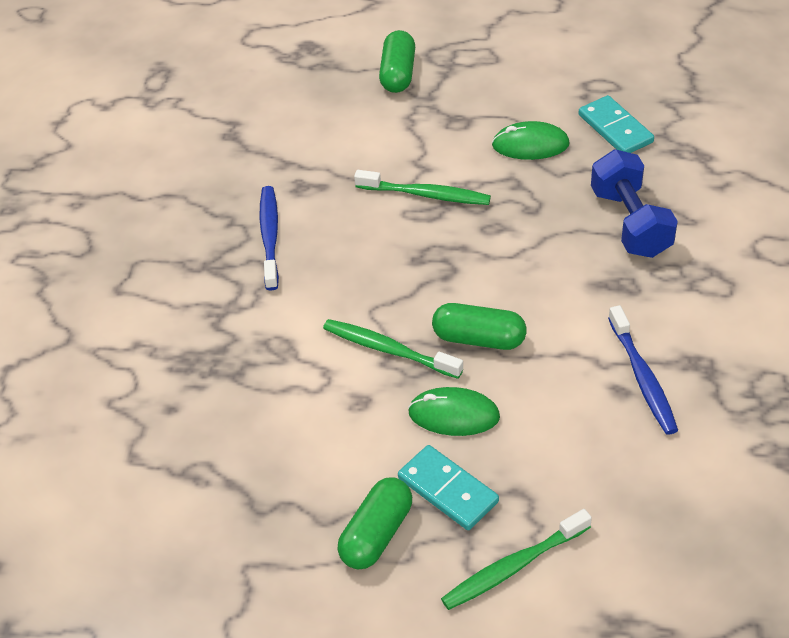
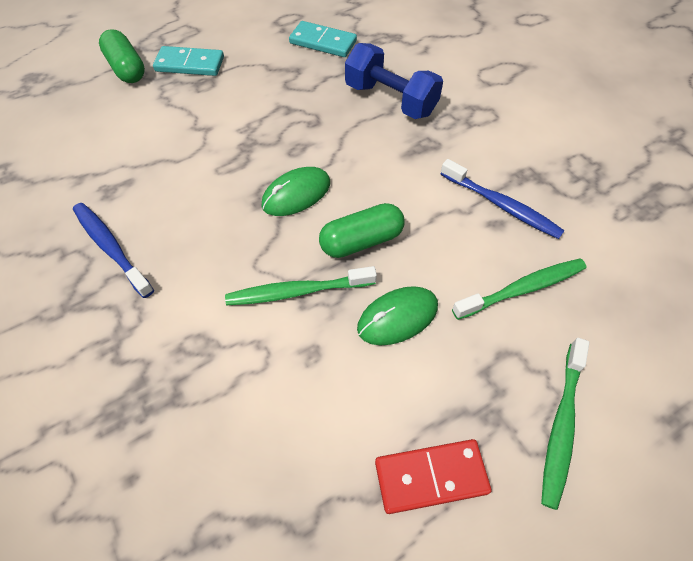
camera: 40 degrees left, 10 degrees up
green capsule [337,477,412,569] -> red domino [375,439,491,514]
green toothbrush [354,170,491,205] -> green toothbrush moved to [452,258,587,320]
turquoise domino [398,445,499,530] -> turquoise domino moved to [153,46,224,76]
green mouse [492,121,570,160] -> green mouse moved to [261,167,330,216]

